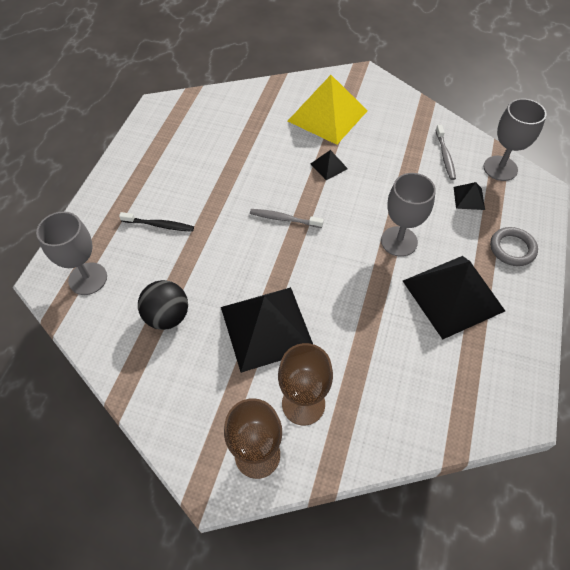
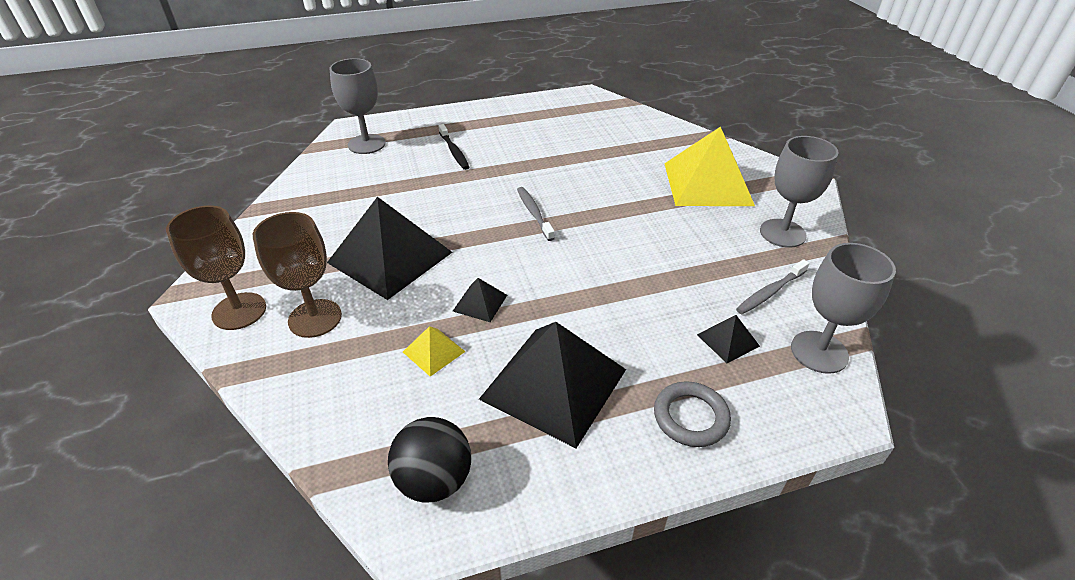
camera: 55 degrees right, 15 degrees down
black ball [138,280,188,330] -> black ball moved to [388,417,471,503]
black pyramid [311,150,348,180] -> black pyramid moved to [453,278,507,322]
grey goblet [381,173,436,257] -> grey goblet moved to [760,136,839,248]
none -> yellow pyramid [403,326,466,377]

